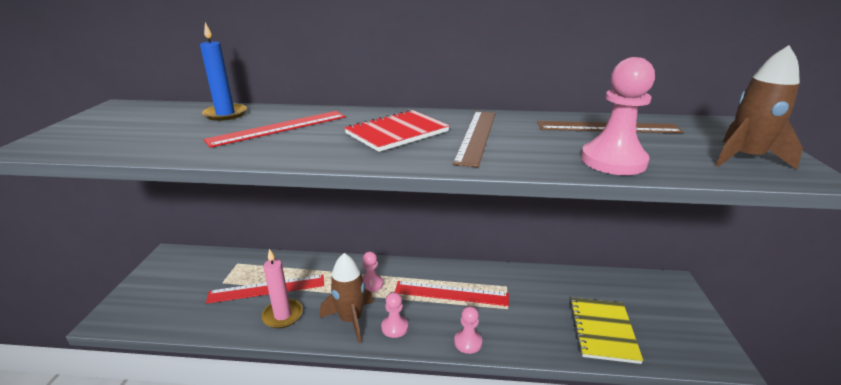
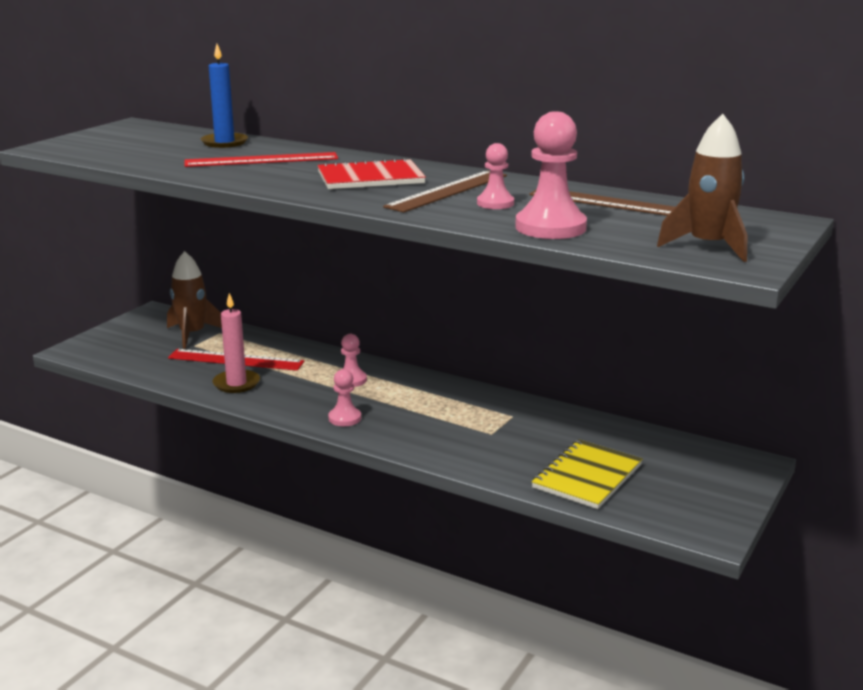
camera: 25 degrees right, 5 degrees down
brown rocket [320,253,374,343] -> brown rocket moved to [167,251,222,349]
red ruler [395,281,509,306] -> none
pink pawn [454,306,482,354] -> pink pawn moved to [477,143,514,209]

